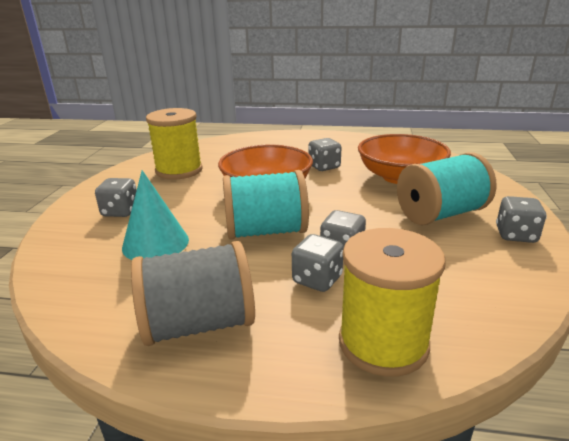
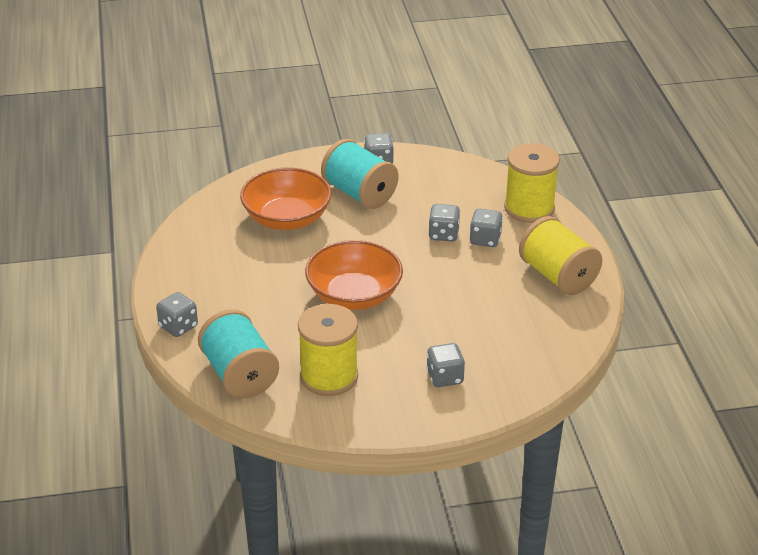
camera: 110 degrees left, 10 degrees up
turquoise cone [122,170,189,260] -> none
grey spool [131,241,255,346] -> yellow spool [519,216,602,295]
turquoise spool [223,170,309,240] -> turquoise spool moved to [198,309,279,398]
grey dice [308,138,341,171] -> grey dice moved to [156,292,198,337]

